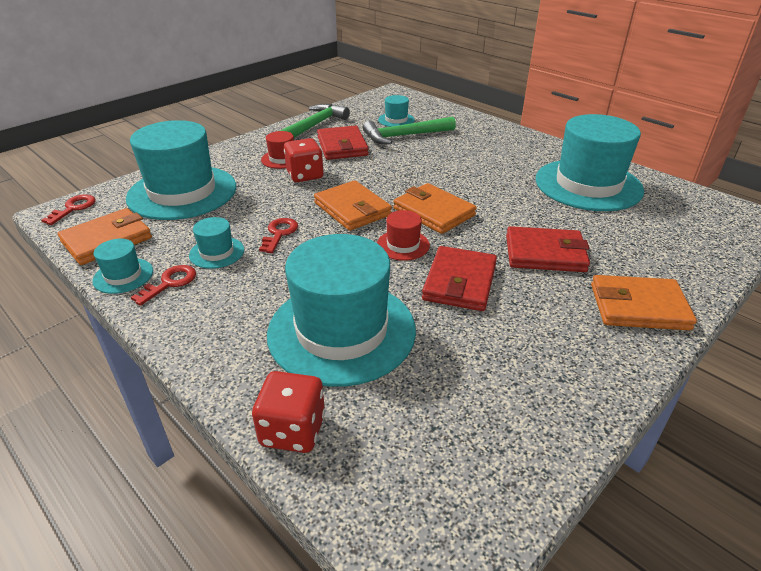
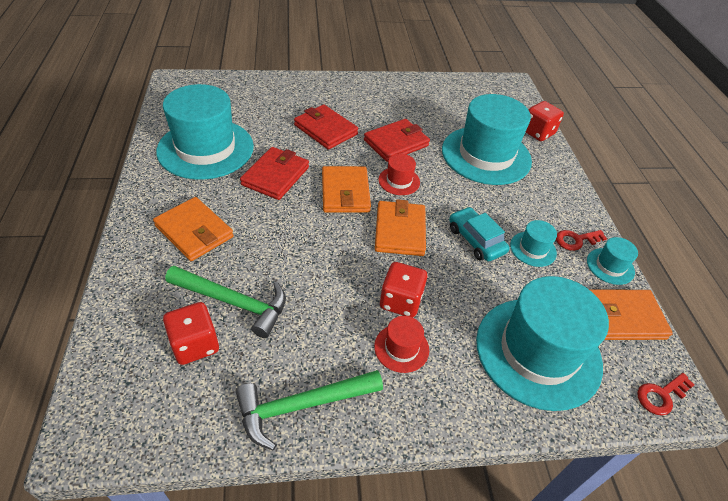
camera: 145 degrees left, 10 degrees up
red key [259,218,298,253] -> turquoise car [449,207,510,262]
red wallet [317,126,369,160] -> red wallet moved to [240,147,309,200]
turquoise hat [378,95,415,127] -> red dice [163,302,219,365]
orange wallet [591,275,697,330] -> orange wallet moved to [153,197,234,261]

